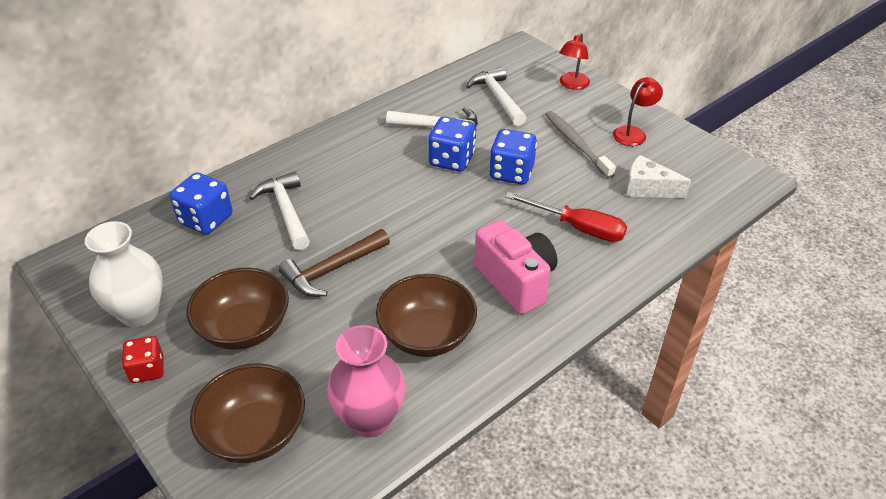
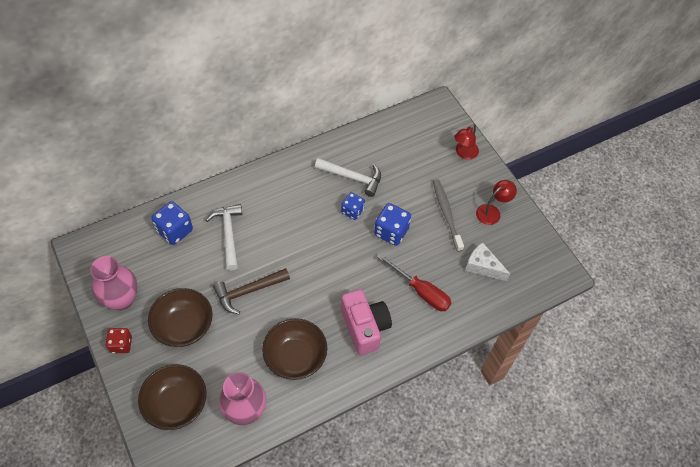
camera: 10 degrees right, 15 degrees up
white vase [85,221,163,327] -> pink vase [90,256,137,310]
blue dice [428,117,476,172] -> blue dice [341,192,365,220], size x0.66
white hammer [466,67,527,126] -> none

